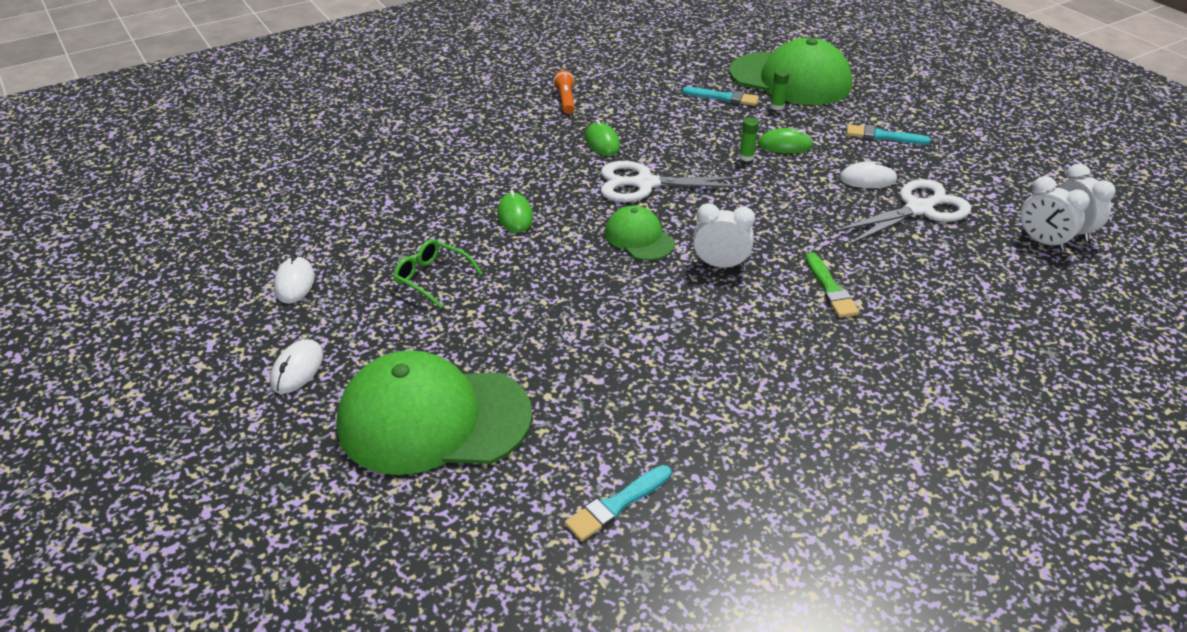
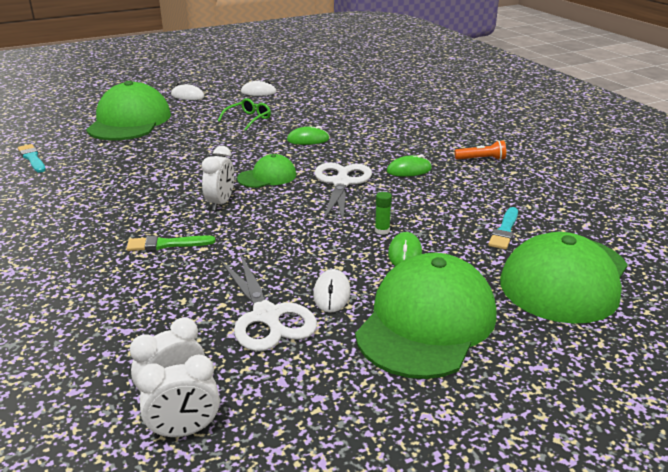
camera: 95 degrees right, 10 degrees down
green glue stick [770,69,789,110] -> none
turquoise brush [847,124,931,144] -> green cap [355,253,497,379]

